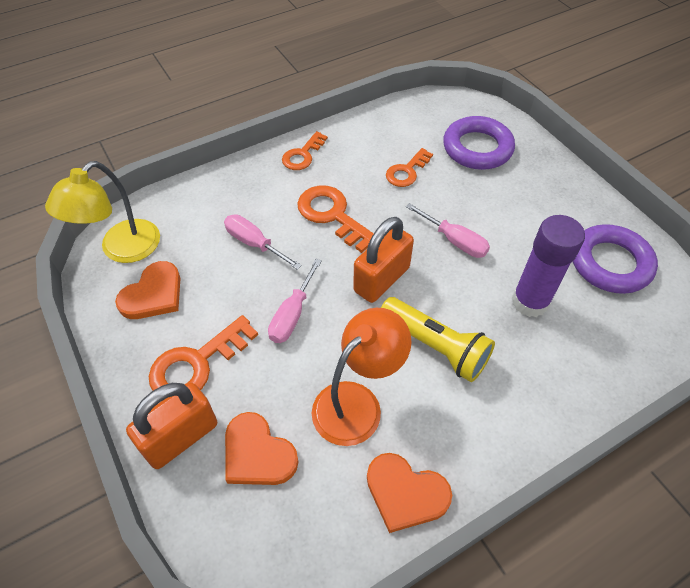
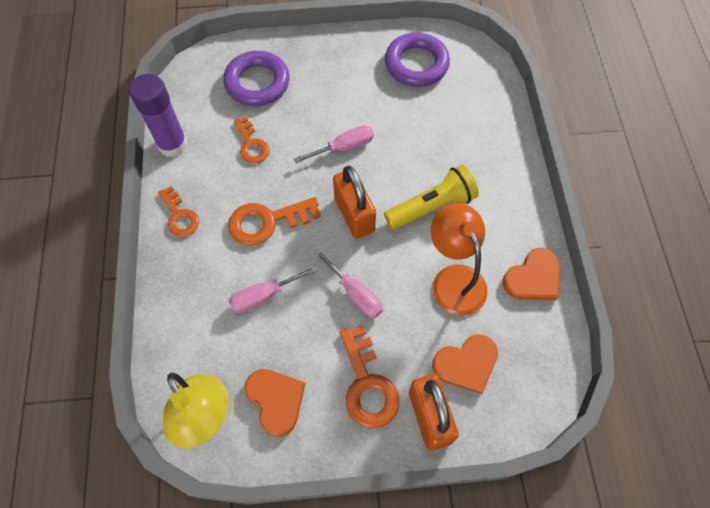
camera: 65 degrees left, 10 degrees up
purple glue stick [512,215,585,317] -> purple glue stick moved to [129,74,188,157]

